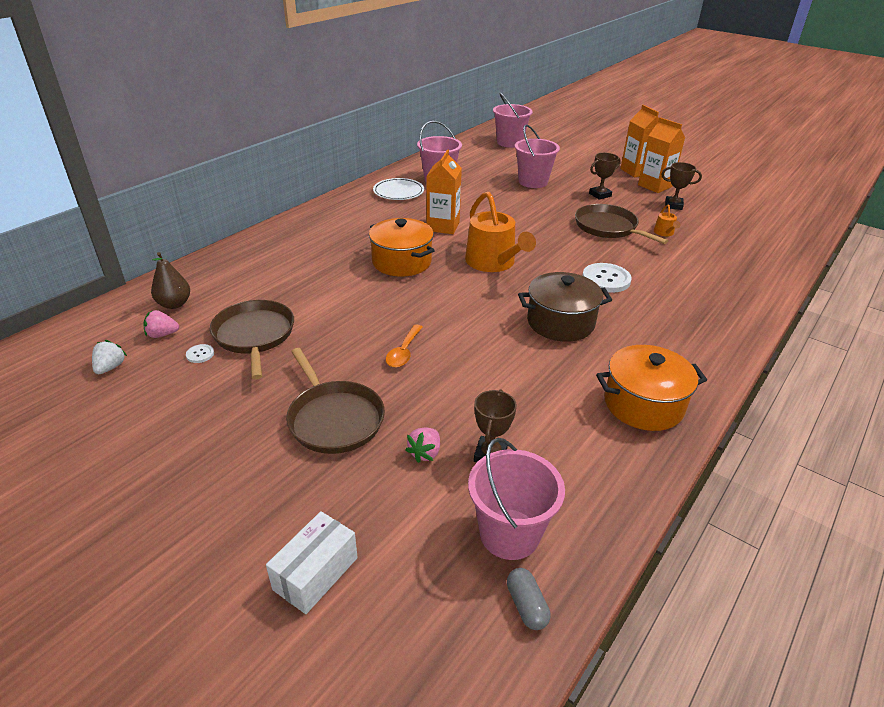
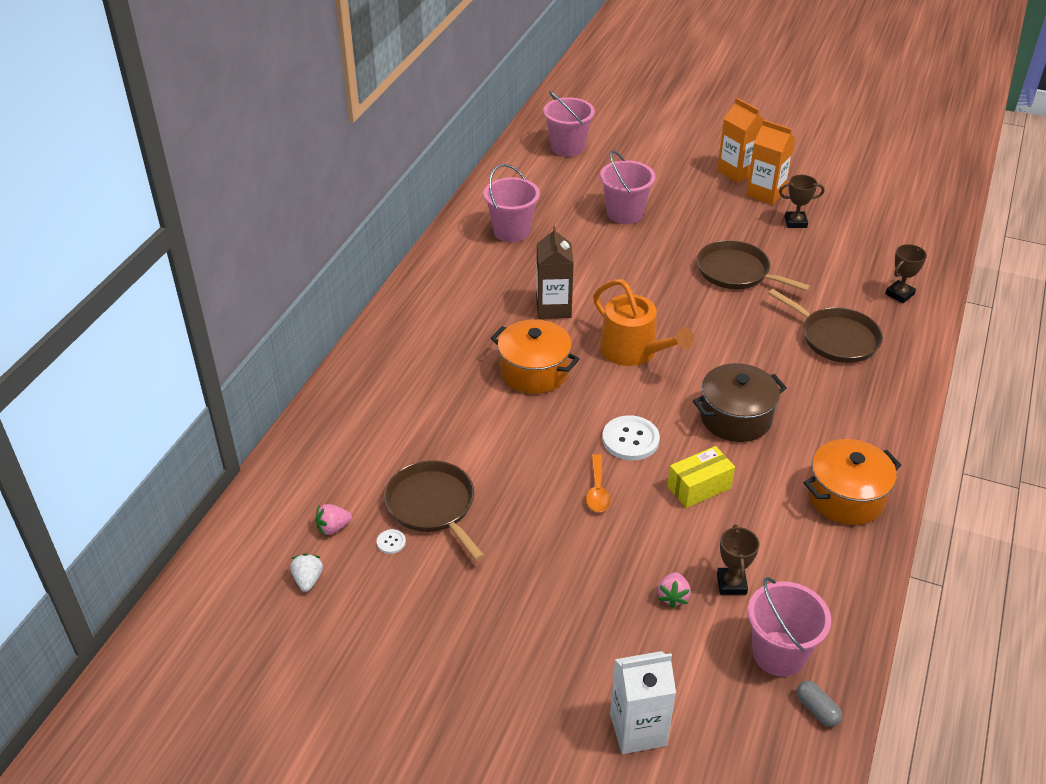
camera: 15 degrees left, 5 degrees up
brown pear [151,252,190,309] -> none
white box [266,511,358,614] -> white carton [610,651,676,754]
brown pan [286,348,385,454] -> brown pan moved to [768,289,883,363]
white plate [373,178,424,200] -> none
orange carton [426,149,462,234] -> brown carton [536,226,574,319]
white button [582,263,632,293] -> white button moved to [602,415,660,461]
brown trophy [589,153,621,199] -> brown trophy moved to [885,244,927,303]
orange watering can [654,205,681,236] -> none
none -> yellow box [667,446,735,508]

